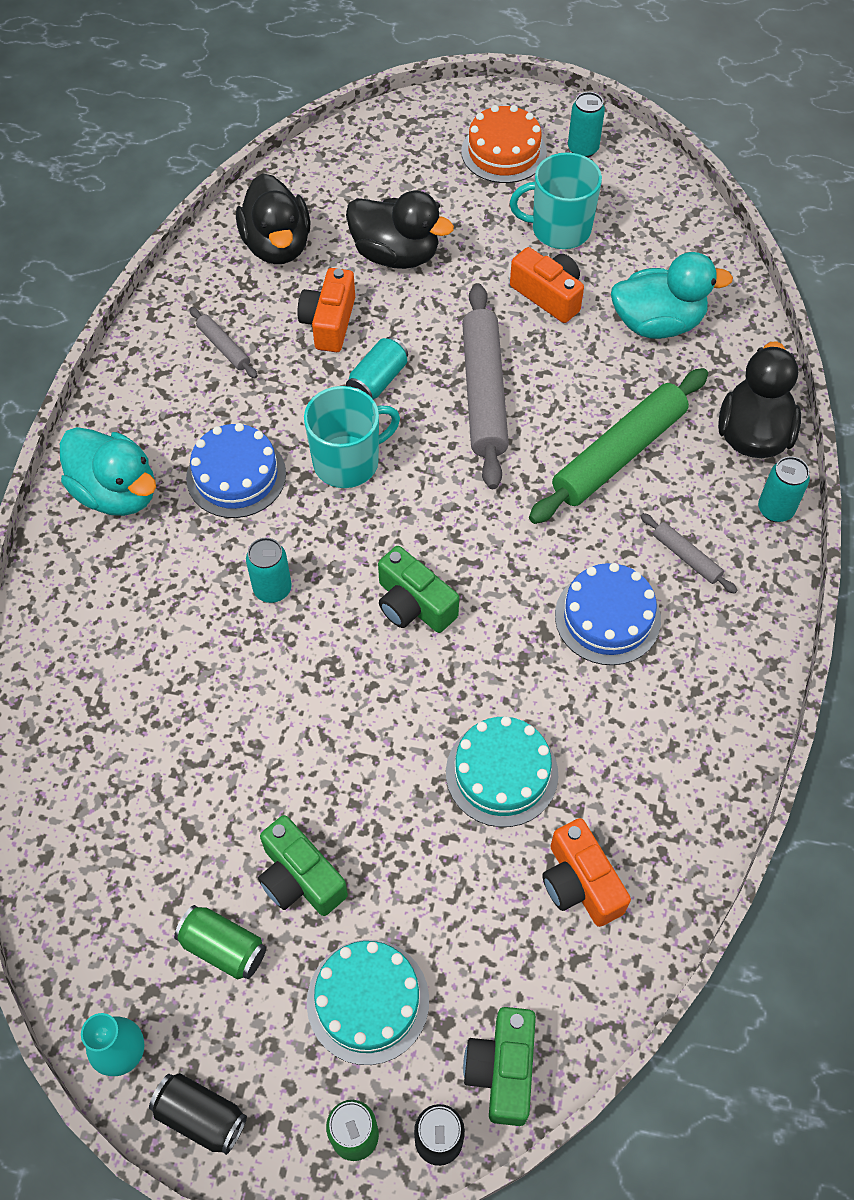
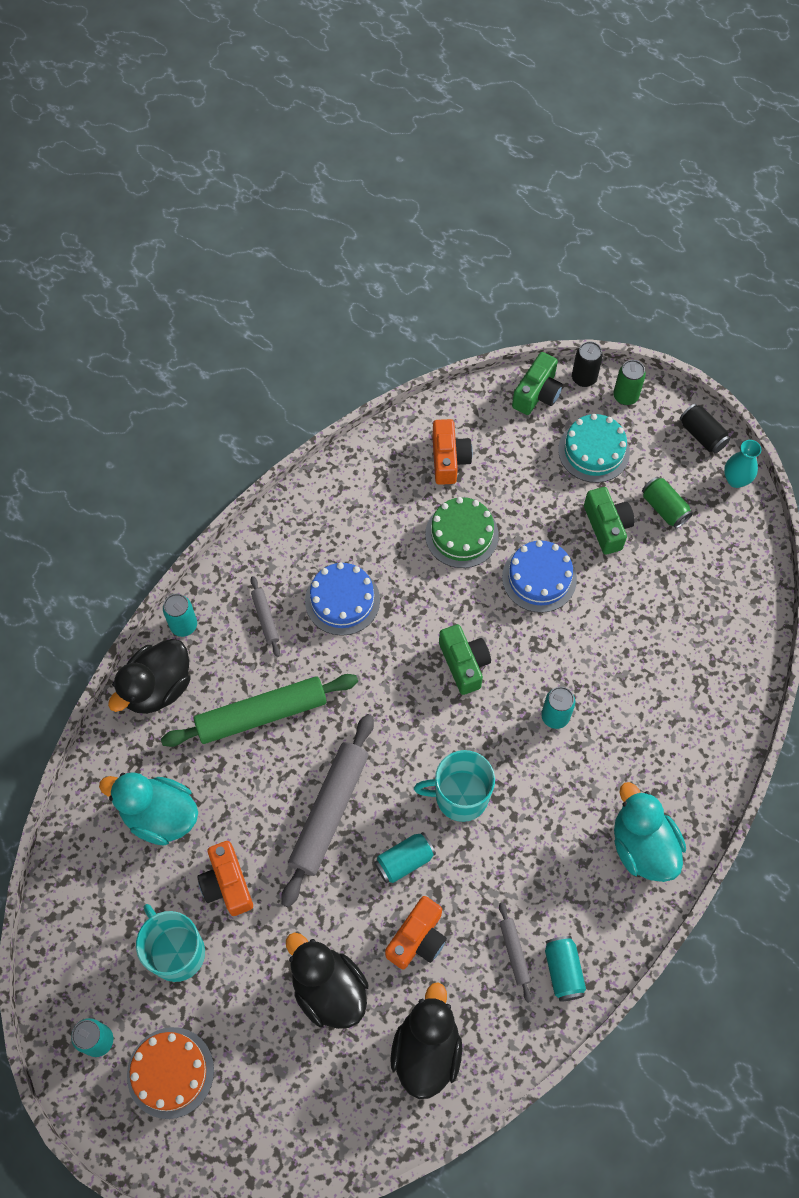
camera: 155 degrees left, 5 degrees up
blue cake [186,423,286,518] -> blue cake moved to [502,540,577,613]
turquoise cake [446,716,558,827] -> green cake [425,497,499,568]
turquoise mug [510,152,602,249] -> turquoise mug turned 150 degrees counterclockwise [136,904,205,982]
none -> turquoise can [545,936,586,1002]

